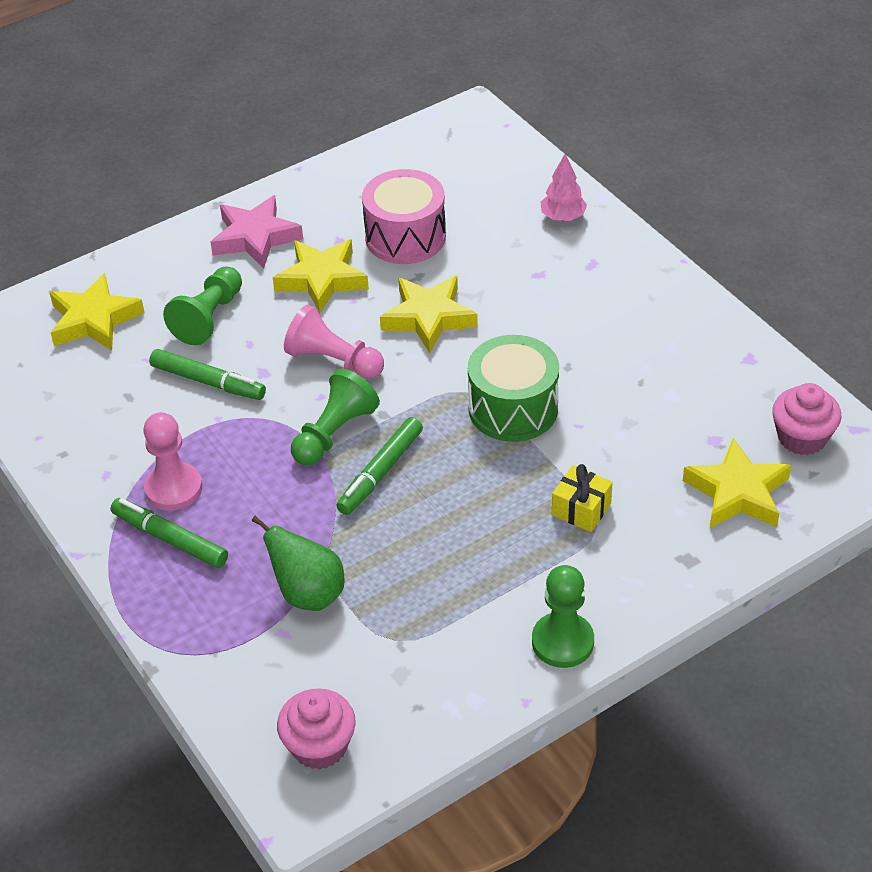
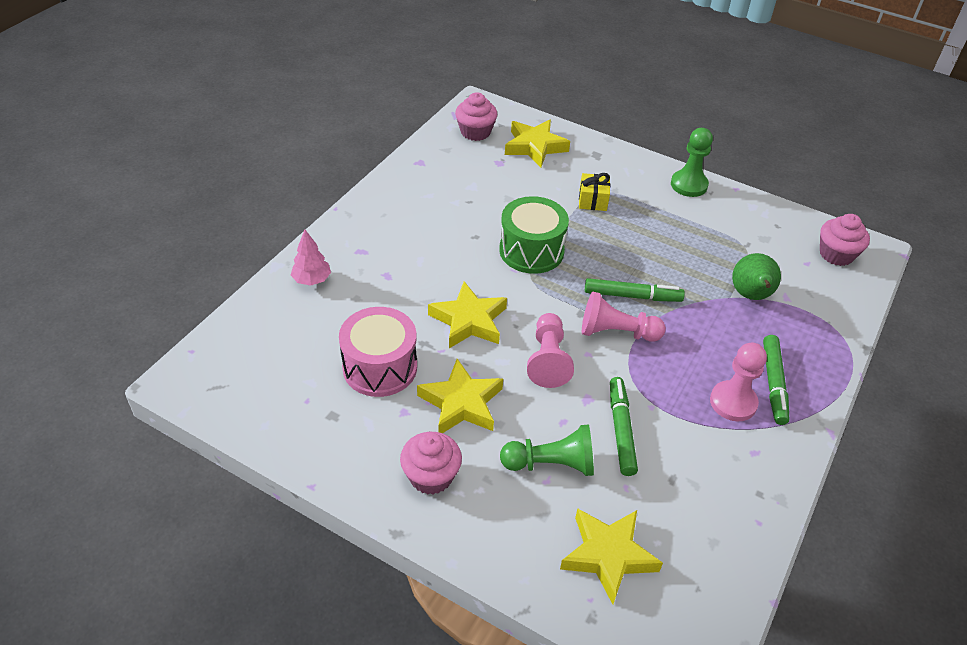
camera: 120 degrees left, 0 degrees up
pink star [210,195,303,269] -> pink cupcake [400,432,462,495]
green pawn [291,369,380,466] -> pink pawn [582,292,666,342]

